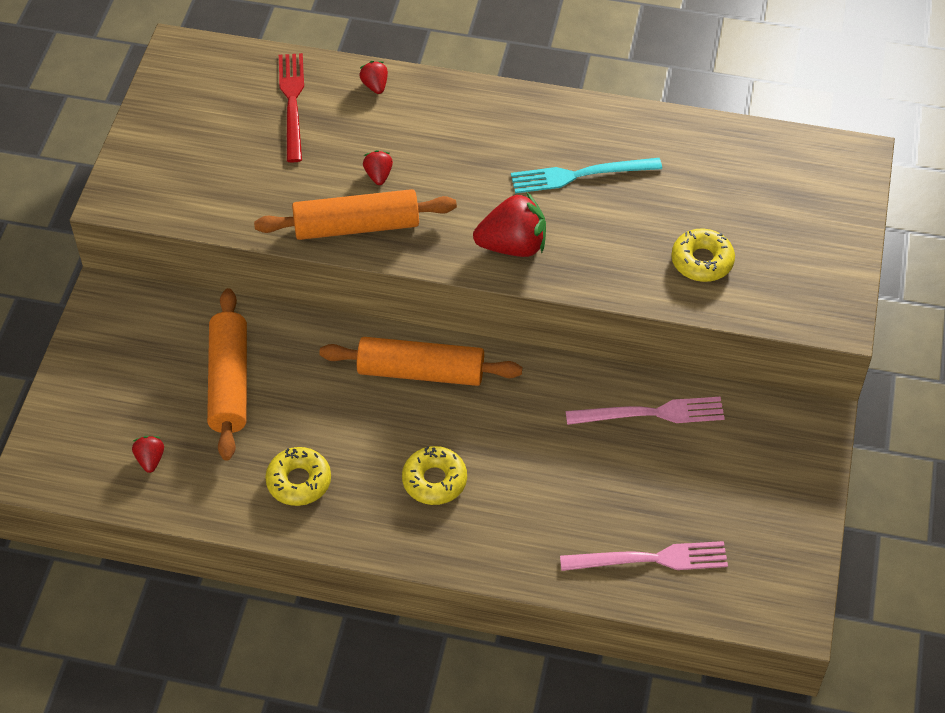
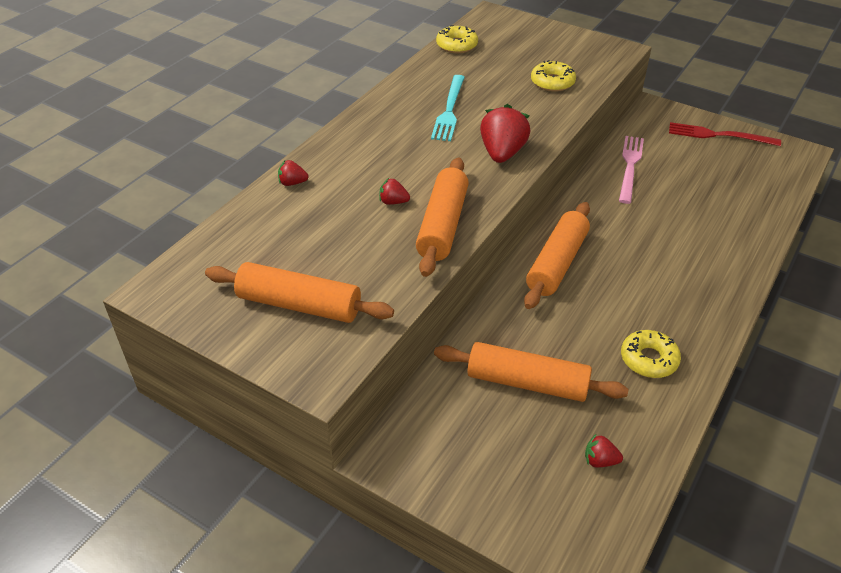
camera: 70 degrees left, 10 degrees down
red fork [279,53,304,162] -> red fork moved to [669,122,781,146]
yellow donut [402,446,467,505] -> yellow donut moved to [436,25,478,53]
pink fork [560,541,728,571] -> none
none -> orange rolling pin [205,262,394,323]

